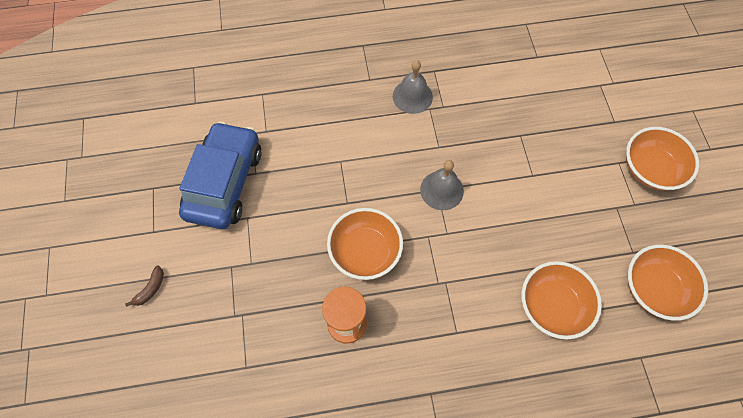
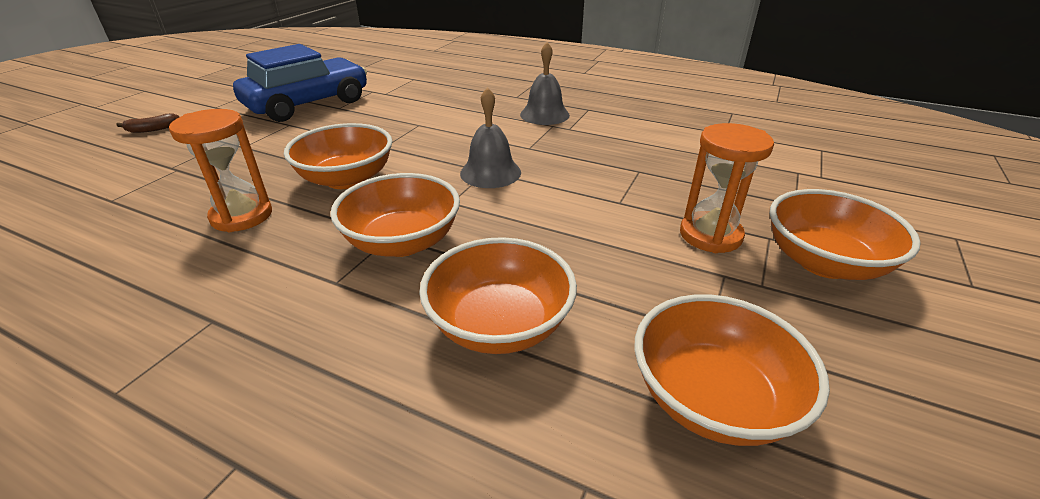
camera: 35 degrees right, 30 degrees down
none -> orange bowl [330,173,460,257]
none -> orange hourglass [680,123,774,253]

